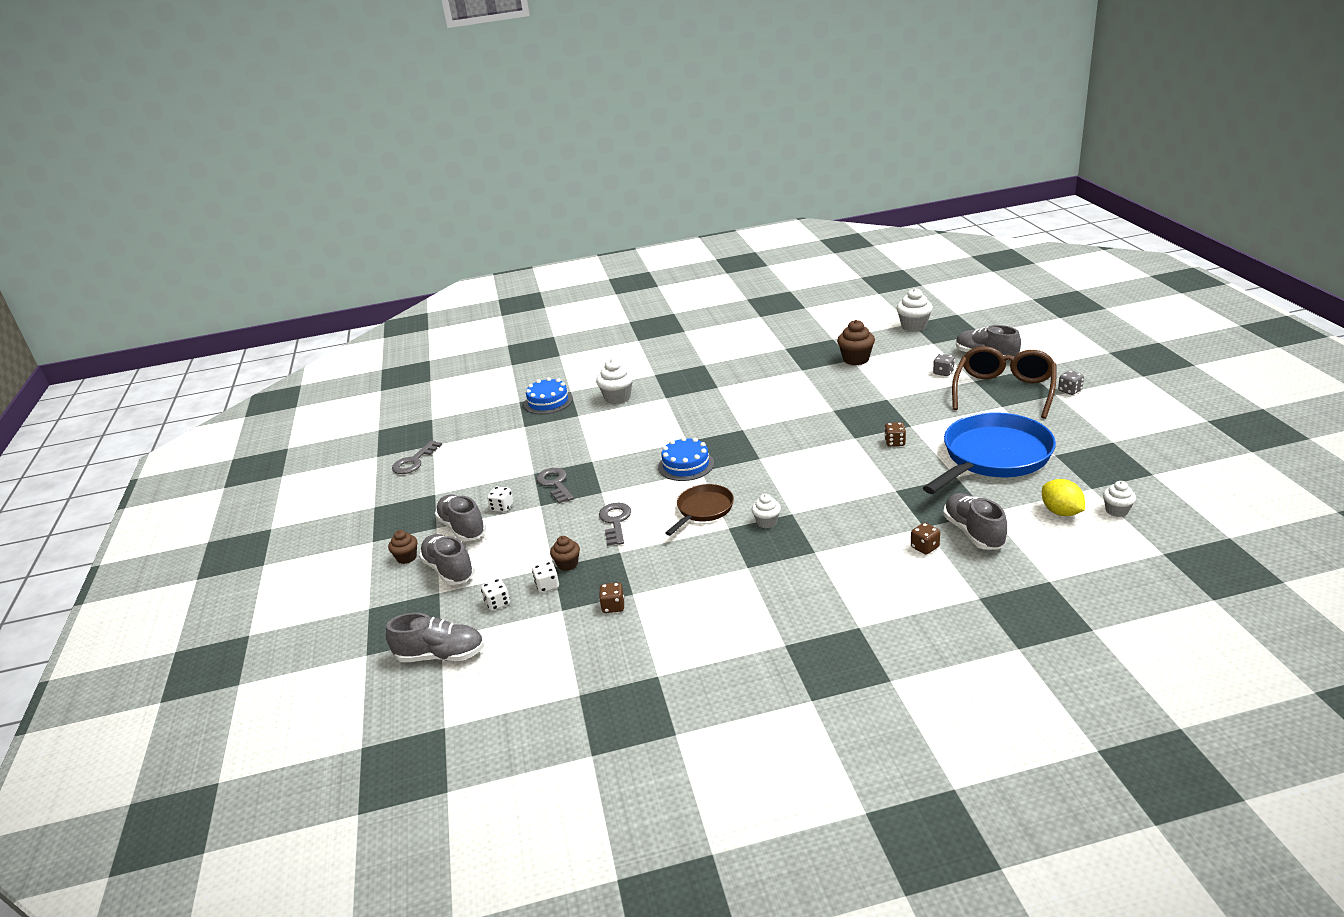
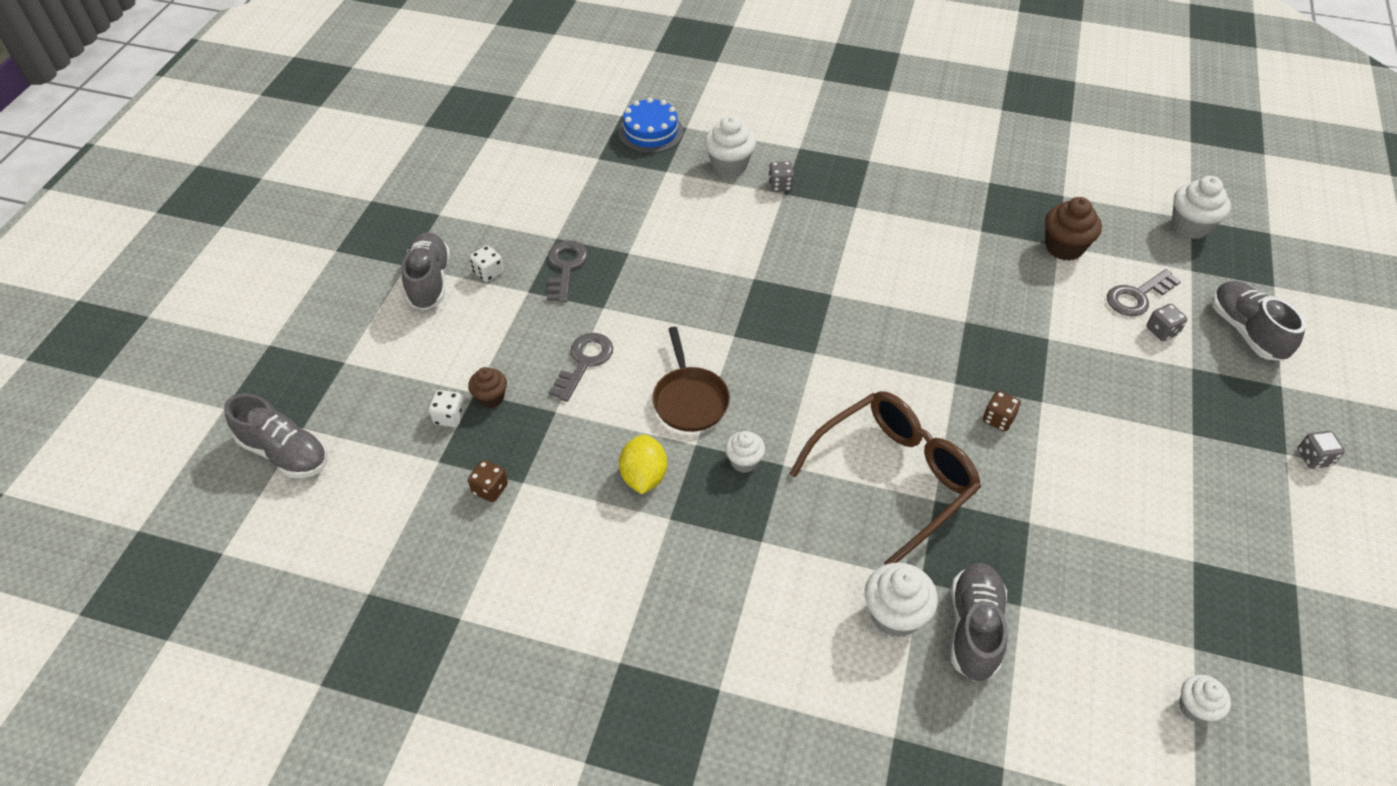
camera: 25 degrees right, 20 degrees up
brown cupcake [388,530,417,564] -> none
grey key [392,440,442,474] -> grey key moved to [1107,269,1181,316]
grey shoe [419,534,475,585] -> none
white dice [481,578,510,611] -> none
blue cake [658,437,714,481] -> none
brown pan [665,484,734,536] -> brown pan turned 105 degrees clockwise [652,327,730,432]
brown dice [911,523,940,555] -> white cupcake [865,562,938,638]
blue pan [923,412,1056,494] -> none
brown glasses [952,346,1057,419] -> brown glasses moved to [789,391,981,565]
yellow lemon [1042,479,1085,516] -> yellow lemon moved to [619,435,667,494]
none -> grey dice [768,161,794,192]

